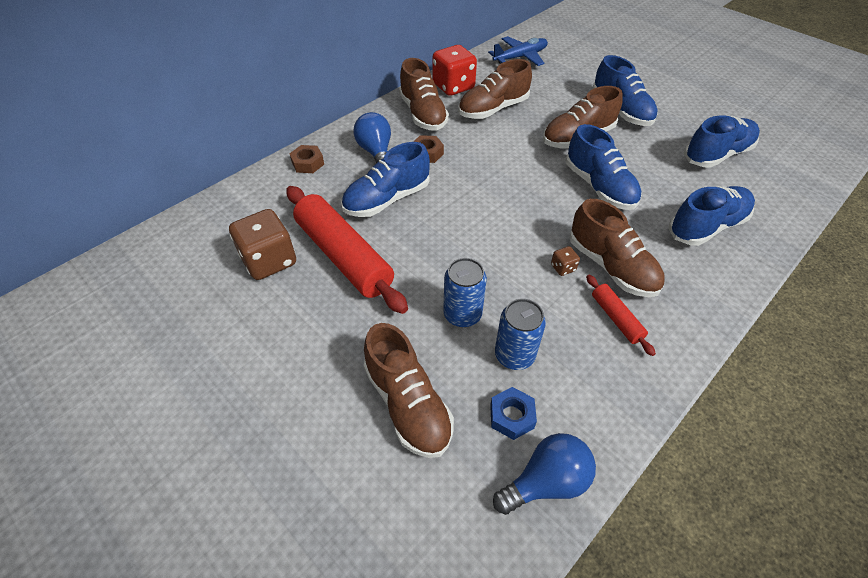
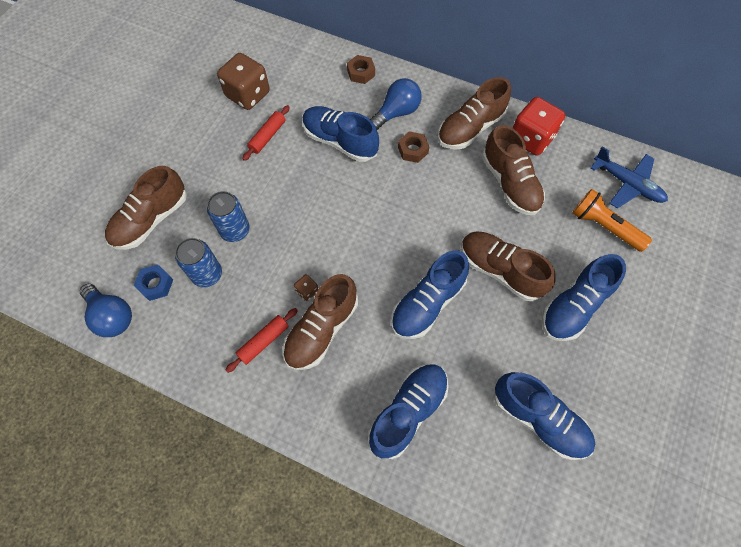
camera: 70 degrees right, 15 degrees up
red rolling pin [286,186,408,314] -> red rolling pin [243,105,290,161], size x0.47
brown shoe [458,59,532,119] -> brown shoe turned 150 degrees counterclockwise [482,125,545,215]
blue shoe [668,186,755,246] -> blue shoe turned 90 degrees counterclockwise [368,364,449,459]
none -> orange flashlight [572,189,652,252]

